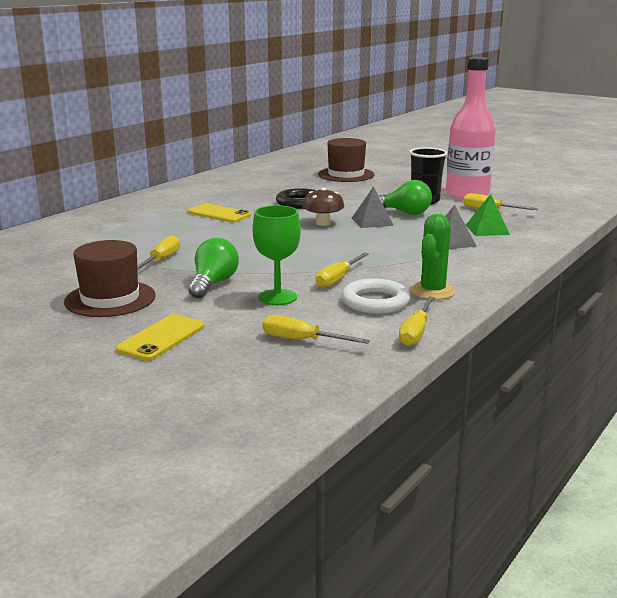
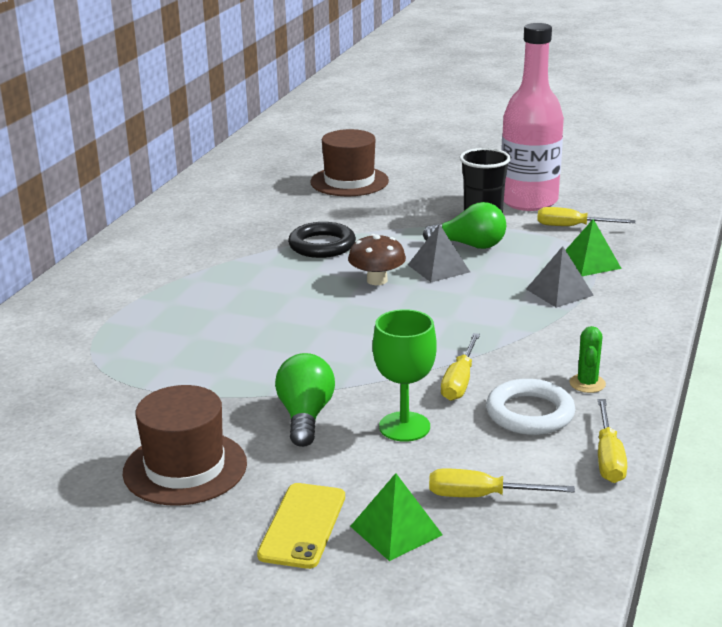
camera: 15 degrees left, 5 degrees up
yellow screwdriver [137,235,180,271] -> none
yellow phone [187,203,251,223] -> none
green cactus [410,214,456,300] -> green cactus [569,326,606,393], size x0.63
none -> green pyramid [350,473,443,561]

